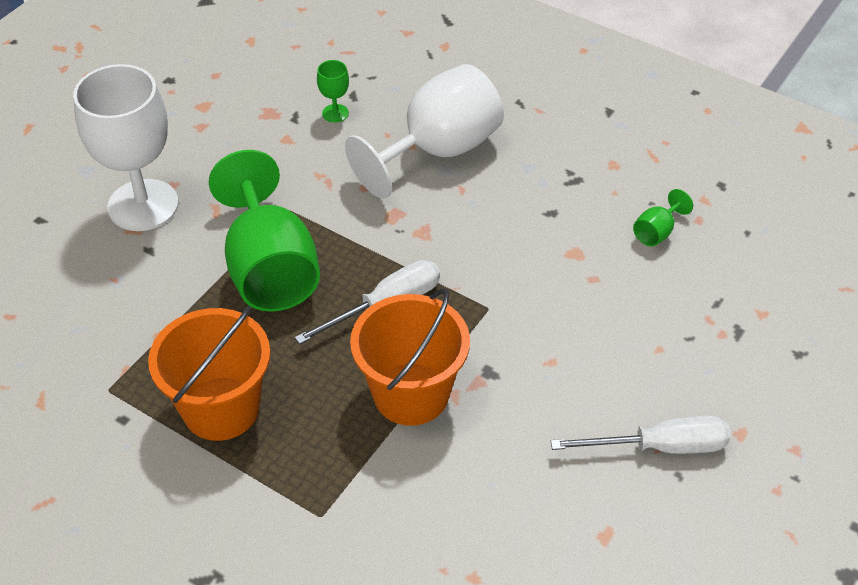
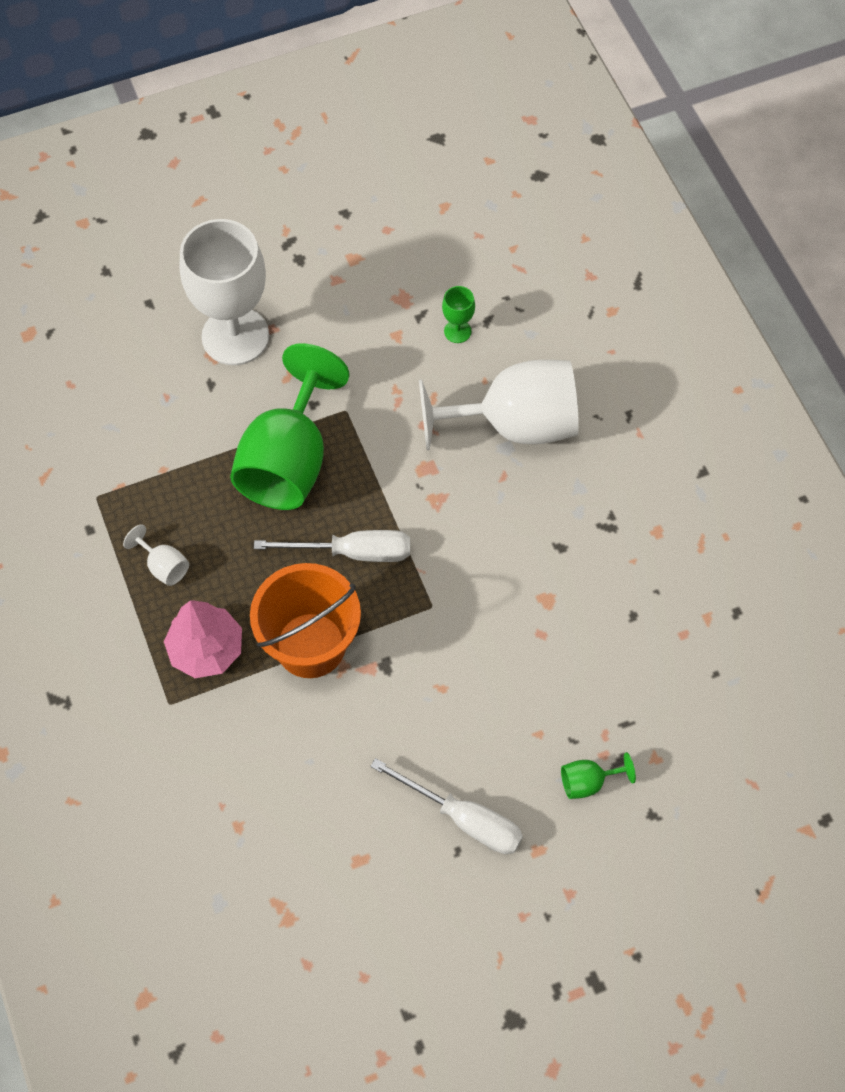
camera: 35 degrees right, 15 degrees up
orange bucket [148,306,270,441] -> white goblet [123,524,189,586]
green goblet [633,189,693,246] -> green goblet moved to [561,752,636,799]
none -> pink tree [164,601,242,678]

